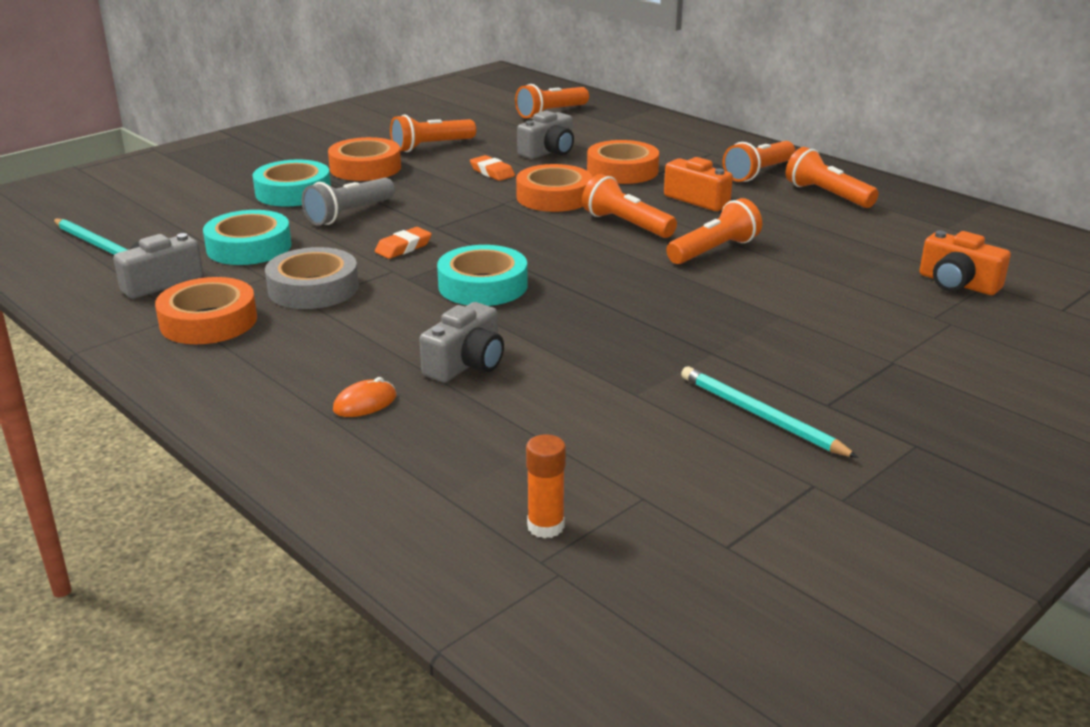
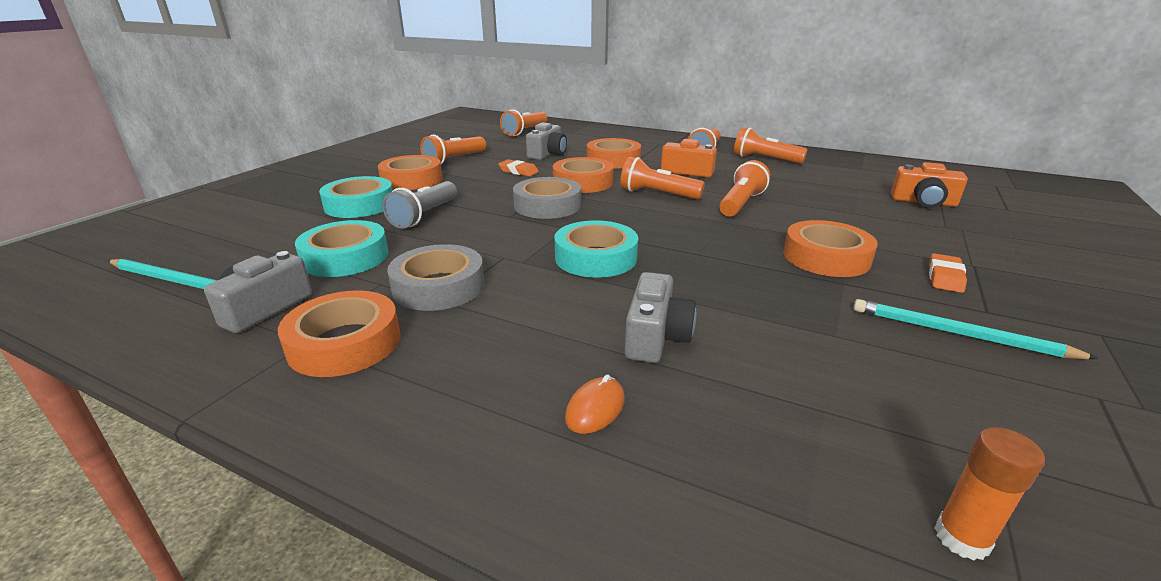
camera: 20 degrees left, 0 degrees up
orange eraser [375,227,432,259] -> orange eraser moved to [929,253,967,293]
none -> grey tape [513,177,581,219]
none -> orange tape [783,220,878,277]

